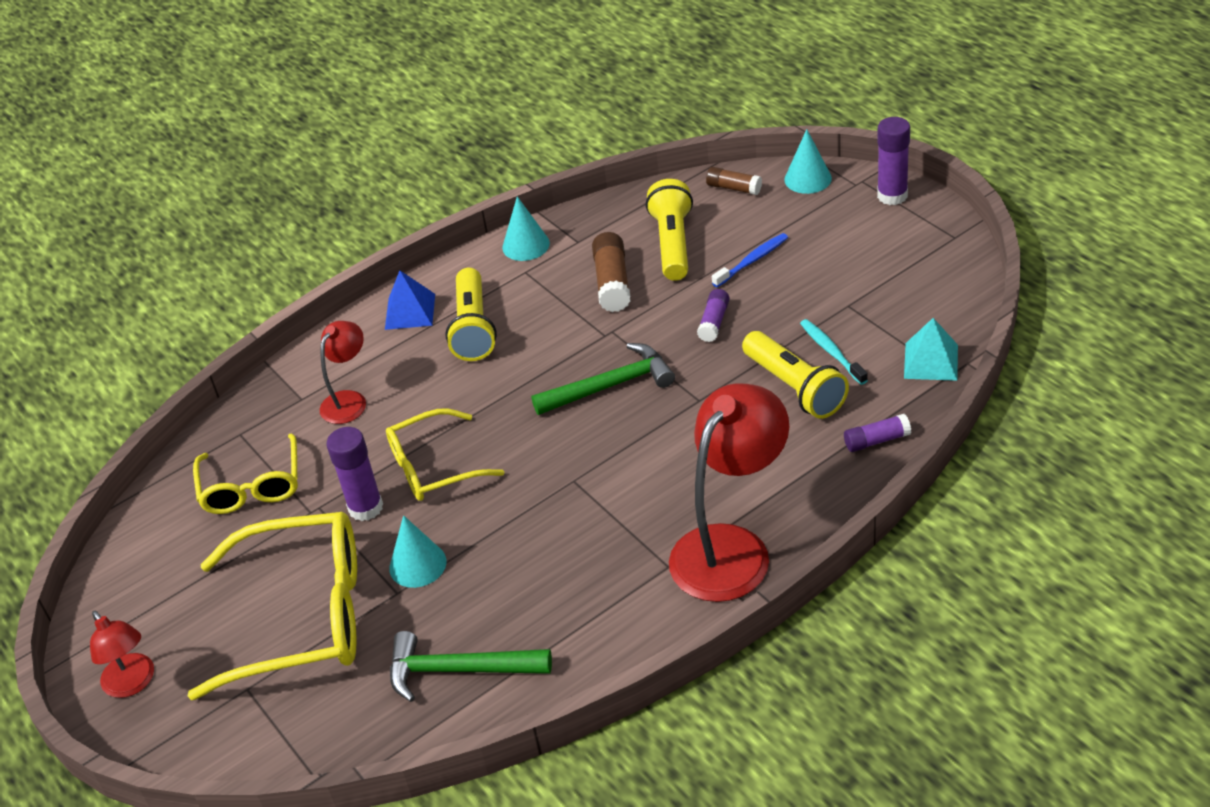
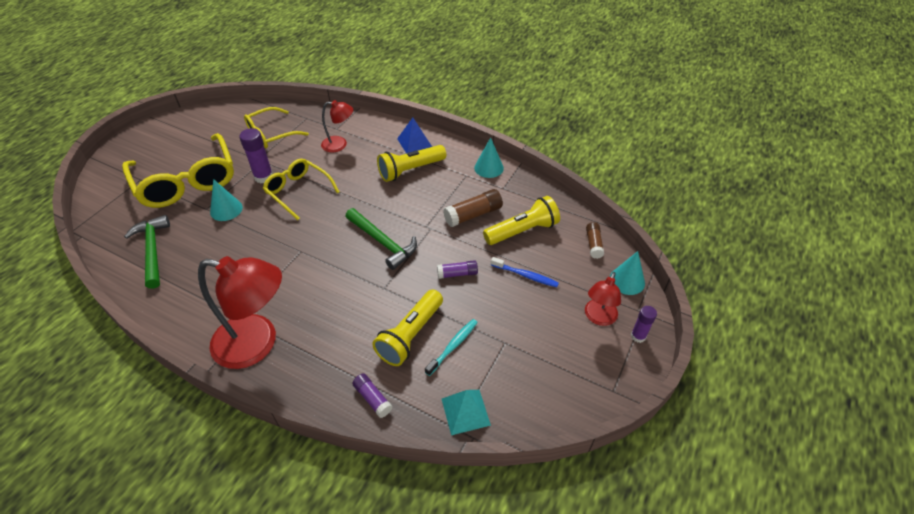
camera: 60 degrees right, 5 degrees up
red lamp [90,611,154,698] -> red lamp moved to [585,272,621,326]
purple glue stick [877,117,910,205] -> purple glue stick [631,306,657,343], size x0.63

